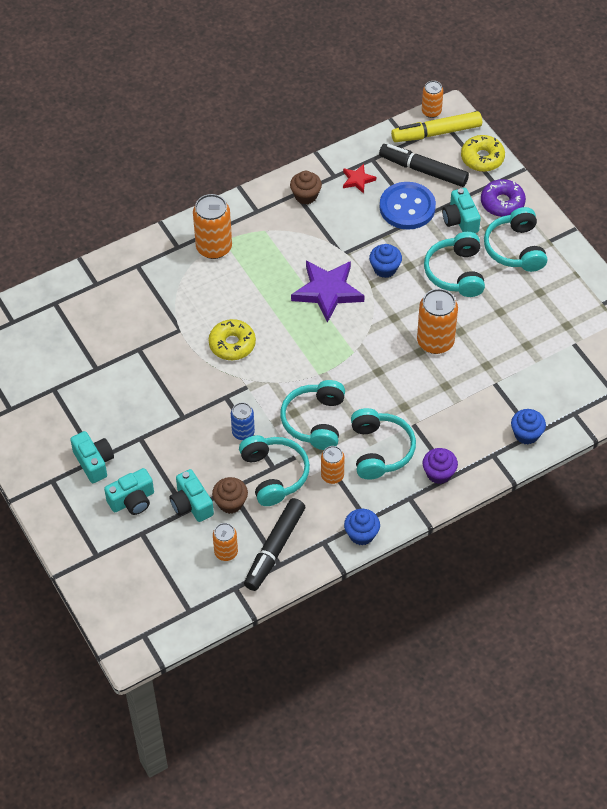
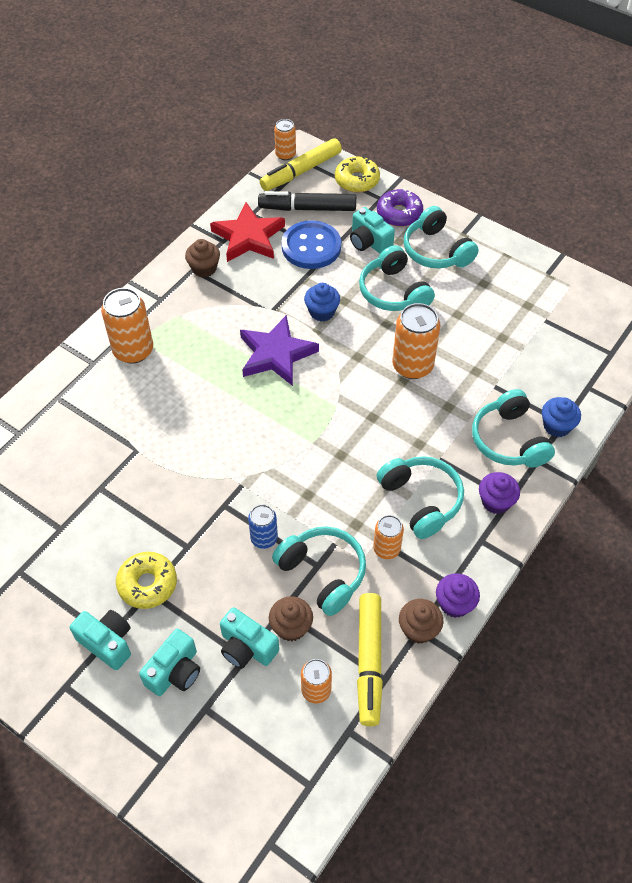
camera: 25 degrees left, 0 degrees up
yellow donut [209,319,256,360] -> yellow donut moved to [116,552,177,609]
black marker [244,498,305,591] -> yellow marker [357,593,383,726]
turquoise headphones [280,380,345,450] -> turquoise headphones moved to [472,389,555,468]
red star [343,164,376,194] -> red star [210,202,285,262], size x2.00
blue cupcake [344,509,380,545] -> purple cupcake [436,573,480,618]
none -> brown cupcake [399,599,443,644]

